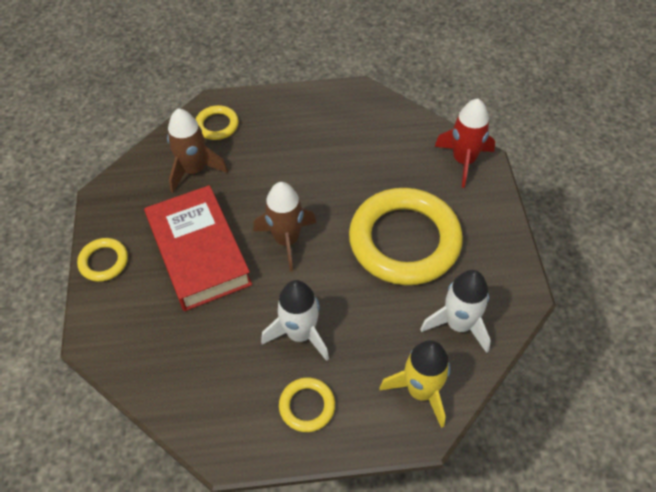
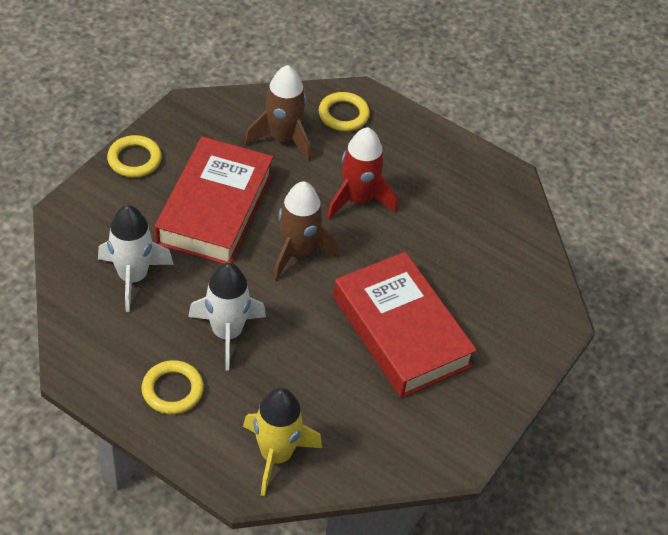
camera: 35 degrees right, 5 degrees down
yellow ring [349,188,463,285] -> red book [333,252,477,398]
white rocket [420,270,491,353] -> white rocket moved to [98,205,174,312]
red rocket [435,99,495,188] -> red rocket moved to [327,127,397,219]

